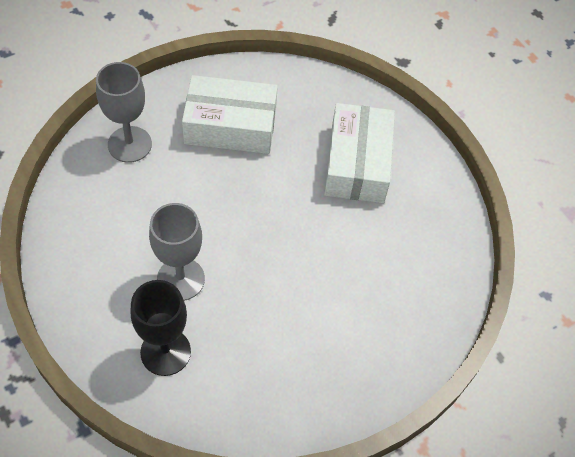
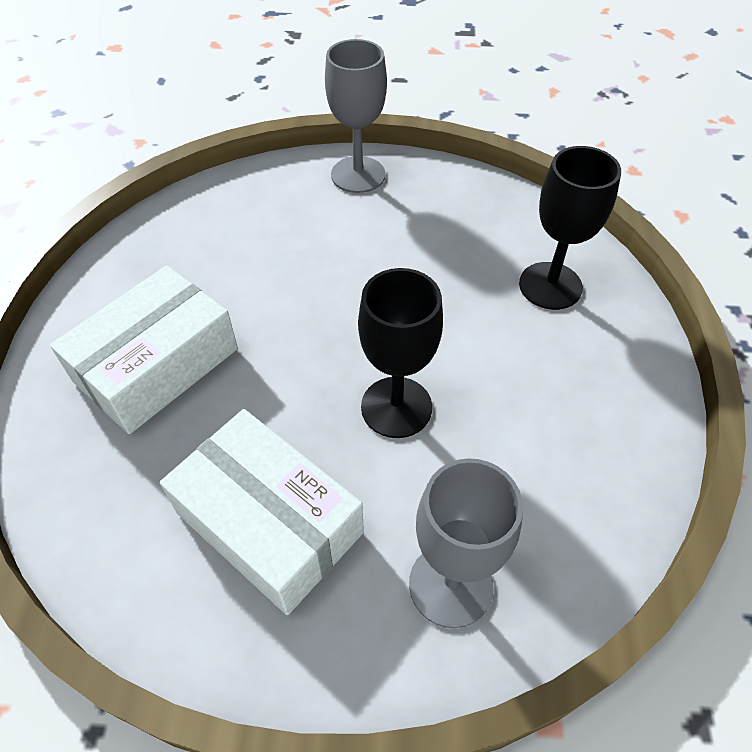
camera: 140 degrees left, 5 degrees down
grey goblet [149,203,205,301] -> grey goblet moved to [325,39,387,193]
none -> black goblet [358,268,443,438]

